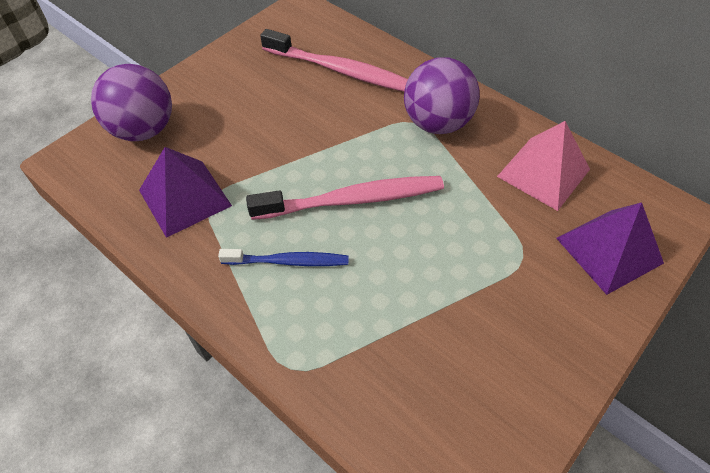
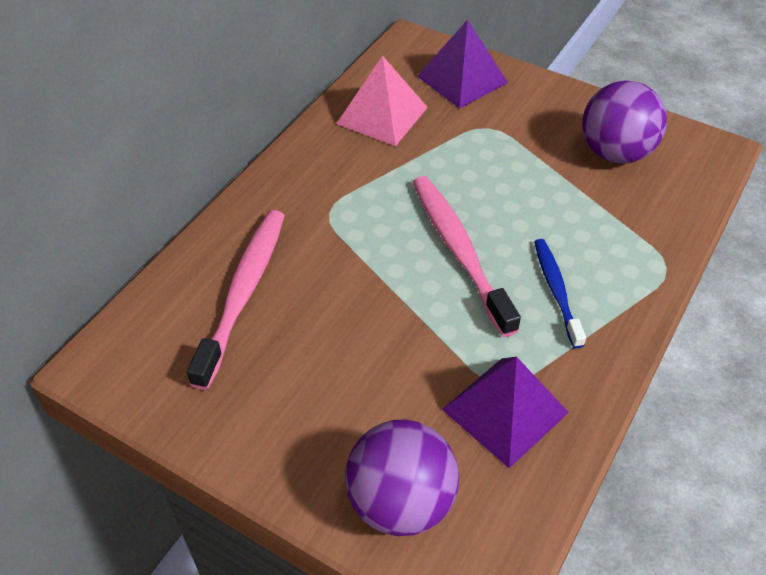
camera: 100 degrees left, 5 degrees down
purple ball [404,57,480,134] -> purple ball moved to [582,80,667,164]

